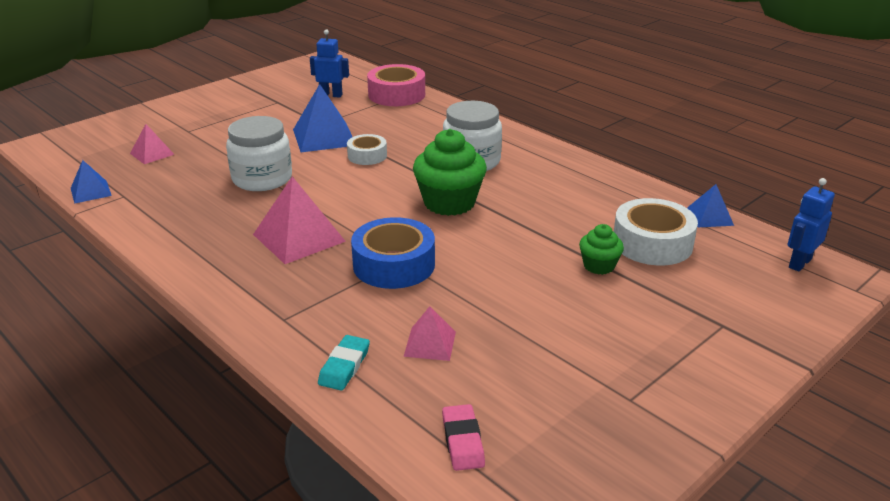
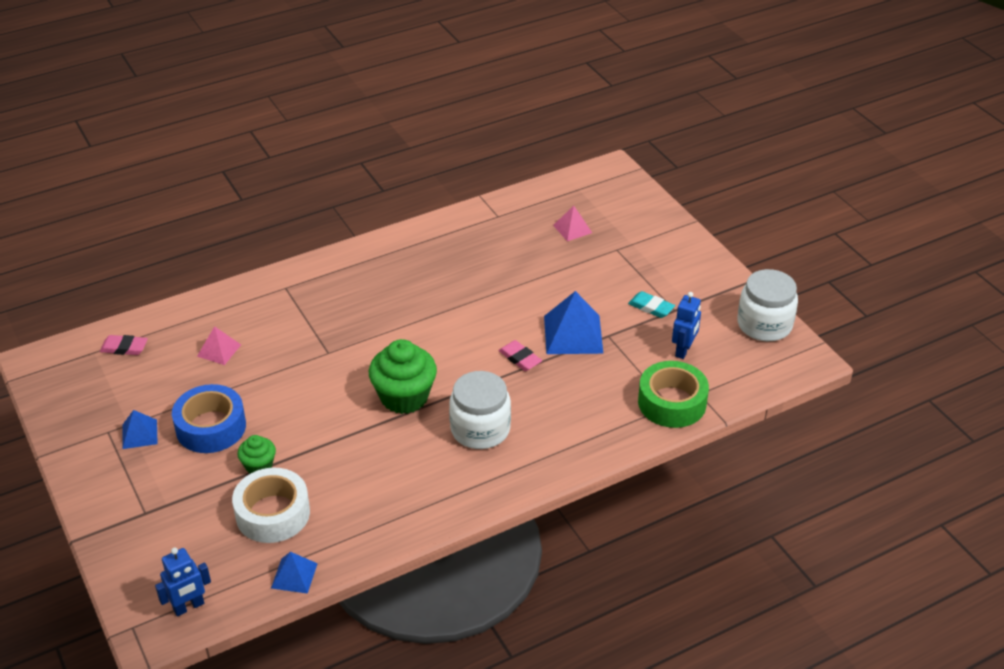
camera: 105 degrees right, 10 degrees up
blue pyramid [71,160,112,204] -> blue pyramid moved to [122,410,158,449]
white jar [226,116,292,191] -> white jar moved to [737,269,798,341]
pink pyramid [253,176,346,264] -> none
turquoise eraser [318,335,370,391] -> turquoise eraser moved to [628,291,675,318]
white tape [347,134,387,165] -> pink eraser [499,340,542,371]
blue tape [351,217,435,289] -> blue tape moved to [172,384,246,453]
pink tape [367,64,425,106] -> green tape [638,361,709,428]
blue robot [788,178,835,272] -> blue robot turned 90 degrees clockwise [155,547,211,616]

